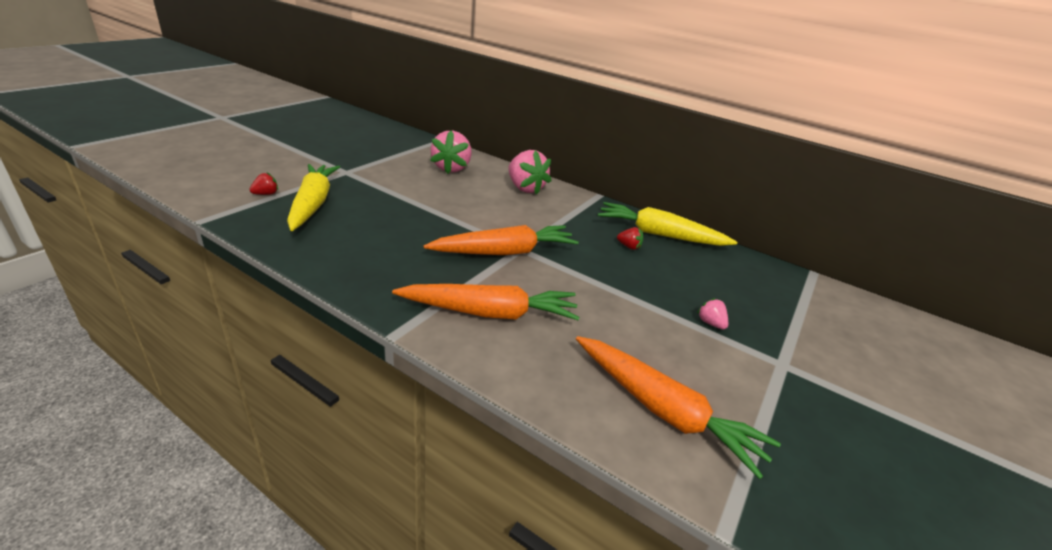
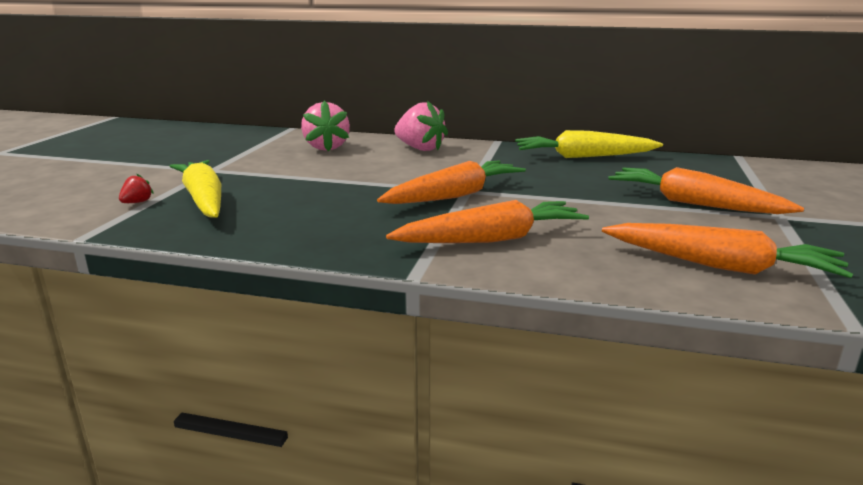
camera: 15 degrees left, 10 degrees down
red strawberry [617,227,643,250] -> none
pink strawberry [697,298,728,329] -> orange carrot [608,167,804,214]

